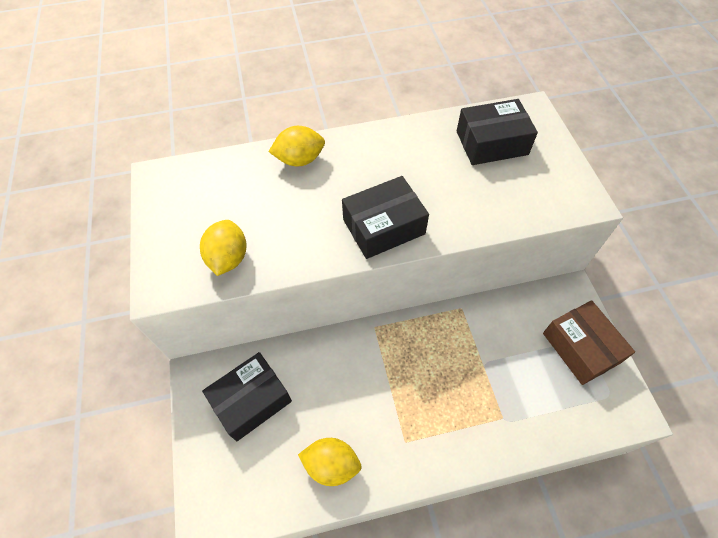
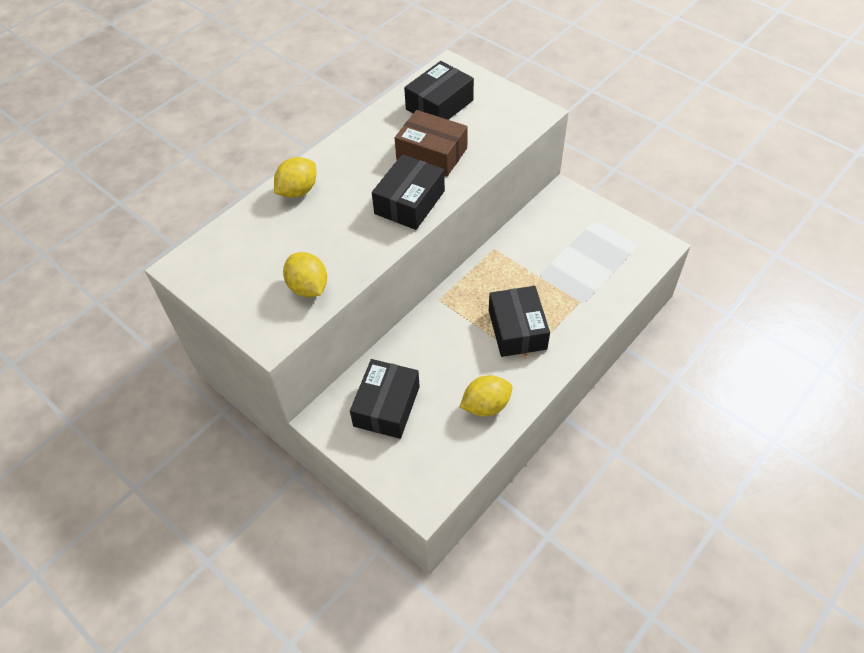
camera: 35 degrees left, 5 degrees down
brown box [543,300,635,385] -> brown box moved to [395,110,468,177]
none -> black box [489,286,550,357]

